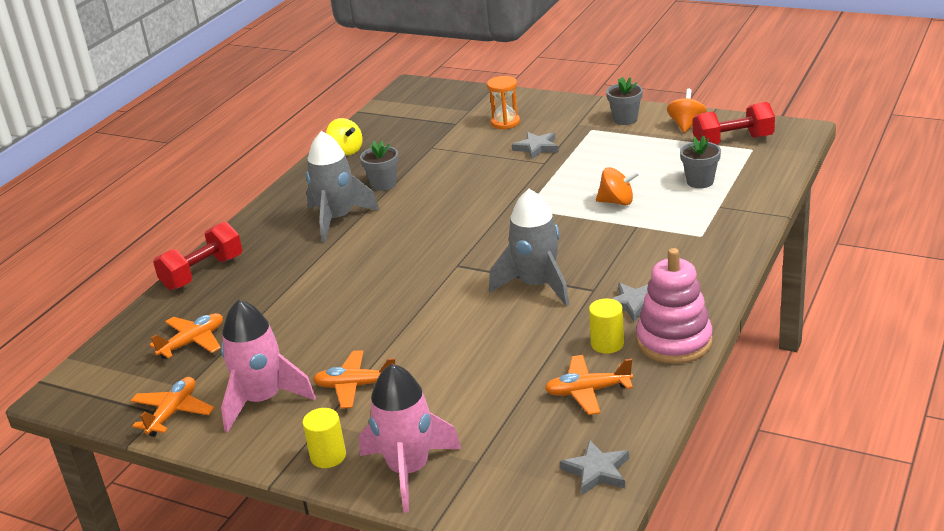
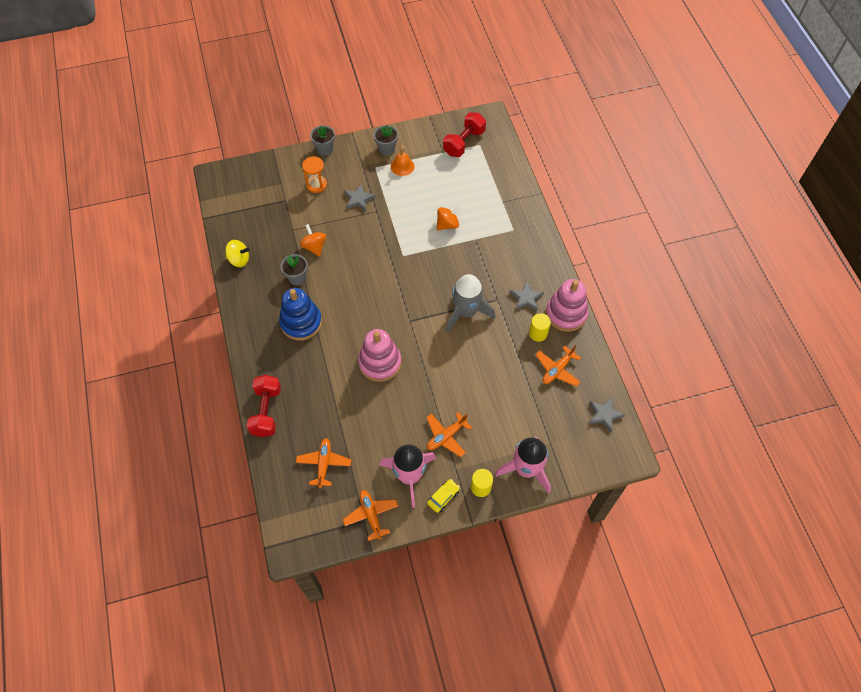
camera: 45 degrees left, 30 degrees up
grey rocket [306,131,380,243] -> blue stacking toy [279,288,322,341]
orange spinning top [667,89,707,133] -> orange spinning top moved to [300,224,326,257]
grey flower pot [680,136,721,188] -> grey flower pot moved to [310,125,335,156]
none -> pink stacking toy [358,329,401,382]
none -> orange bell [391,145,415,176]
none -> yellow car [427,479,460,513]

